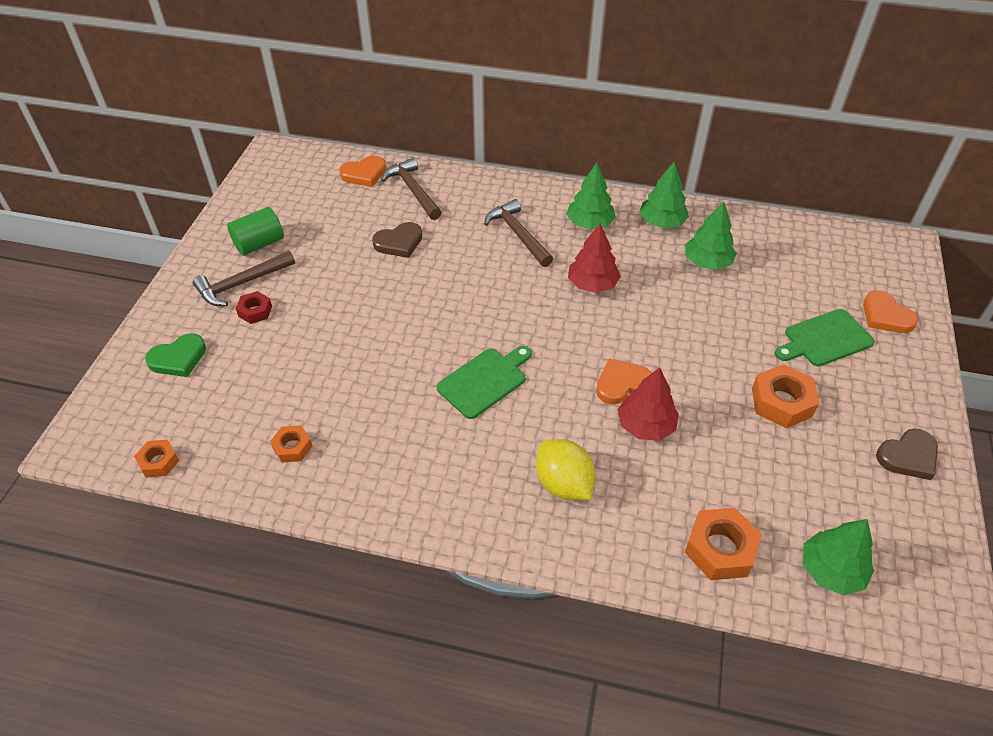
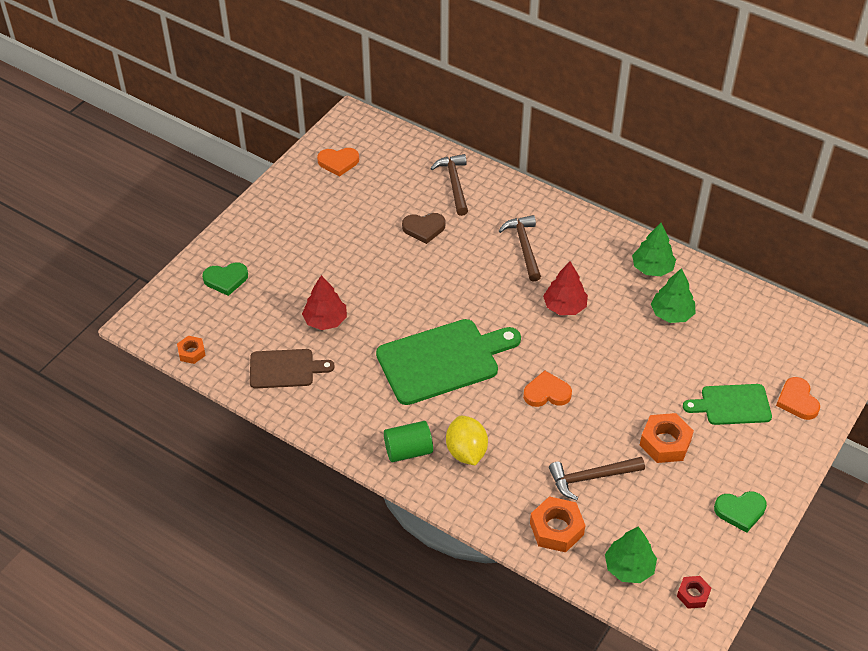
camera: 20 degrees right, 0 degrees up
brown hammer [193,251,295,306] -> brown hammer moved to [549,457,645,500]
green cylinder [227,207,284,255] -> green cylinder moved to [384,421,433,462]
red nut [236,291,272,324] -> red nut moved to [677,576,711,609]
orange nut [270,425,312,463] -> brown cutting board [250,349,335,388]
orange heart [339,156,386,187] -> orange heart moved to [317,148,359,177]
green cutting board [436,346,532,419] -> green cutting board [376,319,521,405], size x1.72
green tree [566,163,616,230] -> none
red tree [617,368,679,441] -> red tree moved to [302,275,347,330]
brown heart [876,429,938,480] -> green heart [714,491,767,533]

